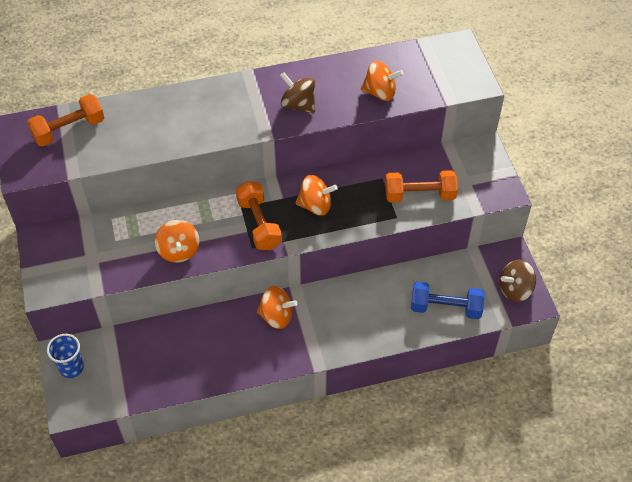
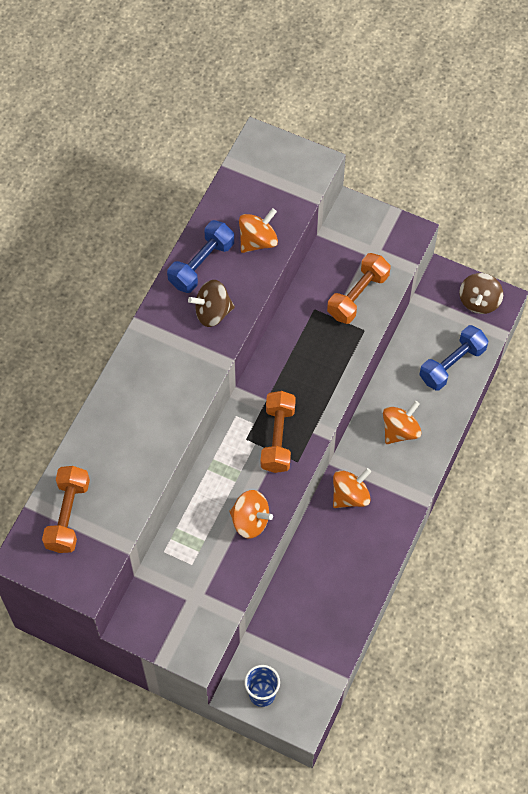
camera: 50 degrees left, 10 degrees up
orange dumbbell [236,181,282,250] -> orange dumbbell turned 75 degrees clockwise [261,391,296,473]
orange spinning top [296,175,338,216] -> orange spinning top moved to [383,401,422,444]
none -> blue dumbbell [167,220,234,293]

